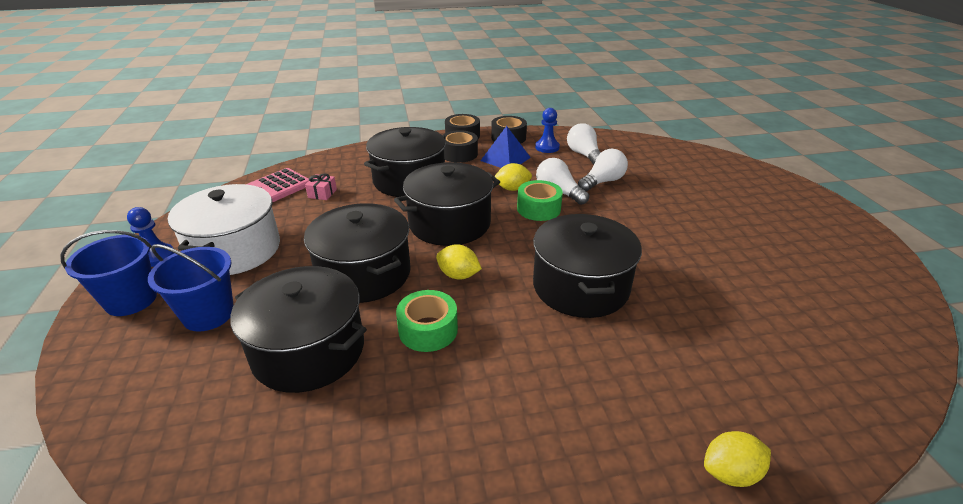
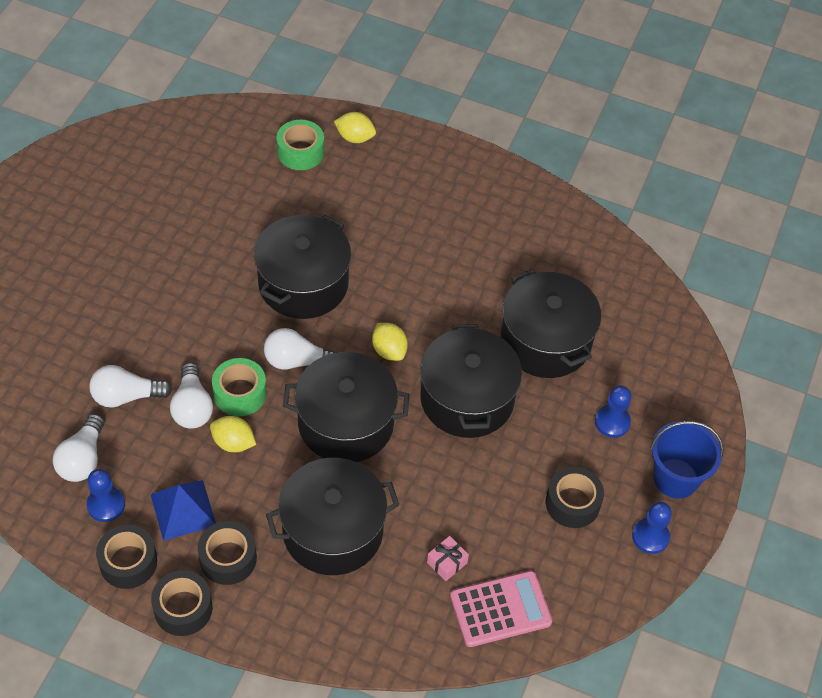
camera: 150 degrees left, 20 degrees up
blue bucket [148,244,234,332] -> blue pawn [595,386,631,438]
white pot [168,184,280,275] -> black tape [546,467,604,528]
green tape [396,290,458,352] -> green tape moved to [276,120,324,170]
none -> white light bulb [264,328,337,370]

